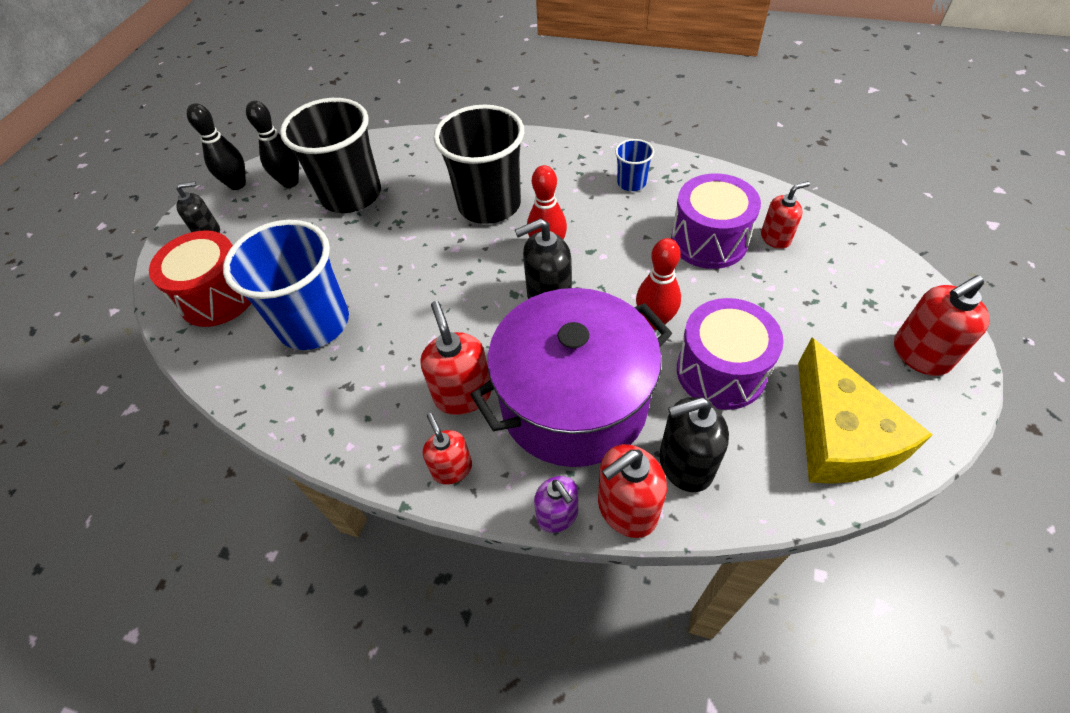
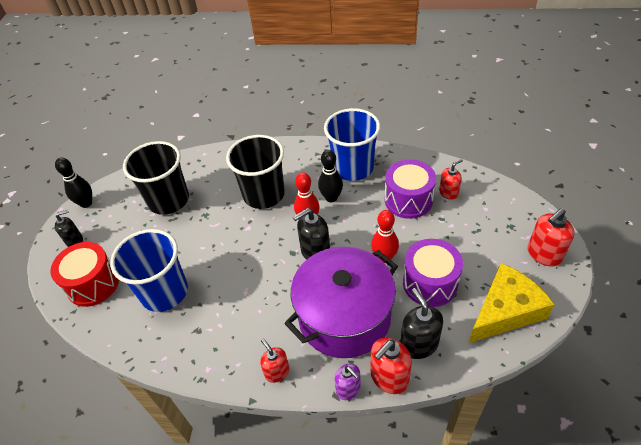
camera: 10 degrees left, 5 degrees down
black bowling pin [246,101,299,188] -> black bowling pin moved to [318,150,343,202]
red soap dispenser [420,301,491,415] -> none
blue cup [615,139,654,191] -> blue cup [324,108,381,181], size x2.18
black soap dispenser [659,397,729,492] -> black soap dispenser turned 90 degrees clockwise [400,288,443,359]
yellow cheese [798,338,933,484] -> yellow cheese turned 105 degrees counterclockwise [469,263,555,343]

